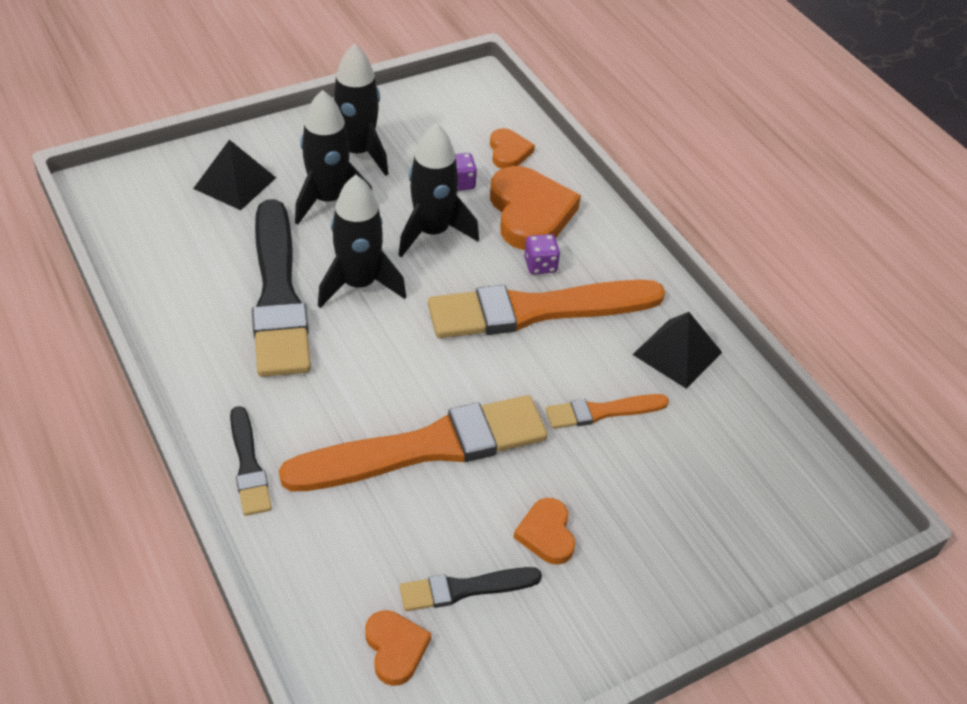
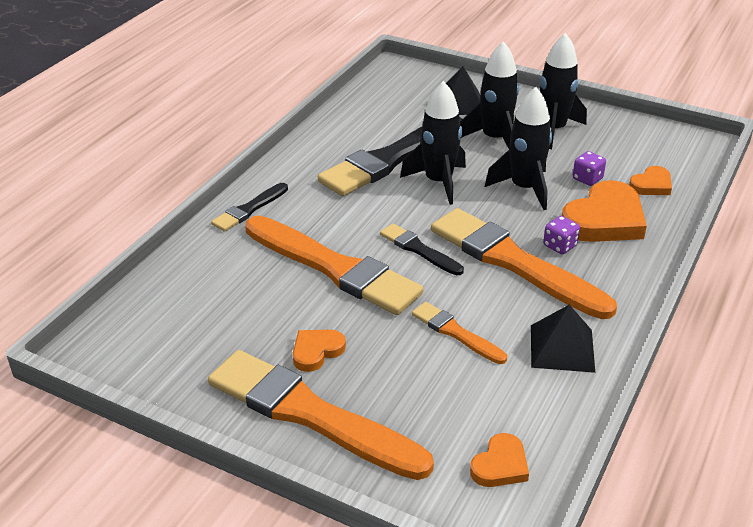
camera: 60 degrees right, 10 degrees down
orange heart [365,610,431,686] -> orange heart moved to [470,433,529,487]
black brush [400,567,542,611] -> black brush moved to [380,223,464,275]
none -> orange brush [208,350,434,480]

